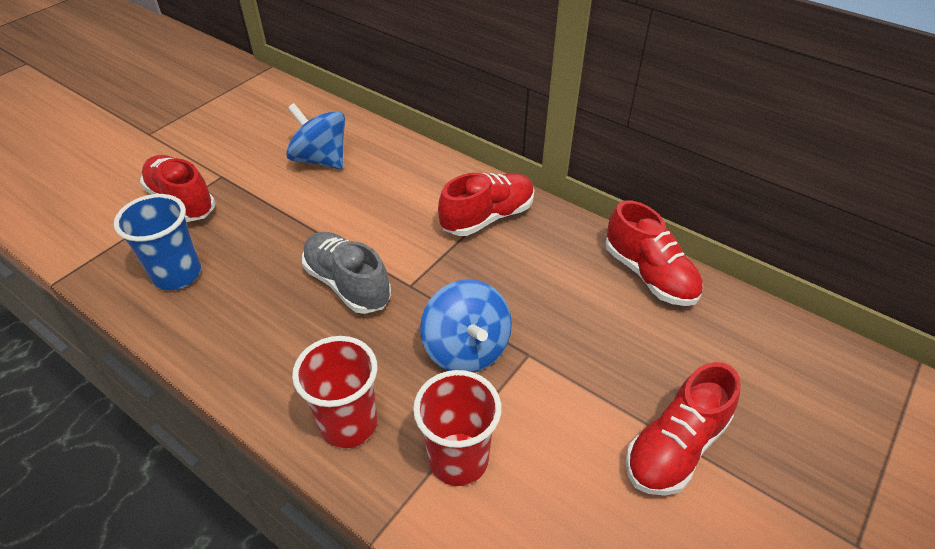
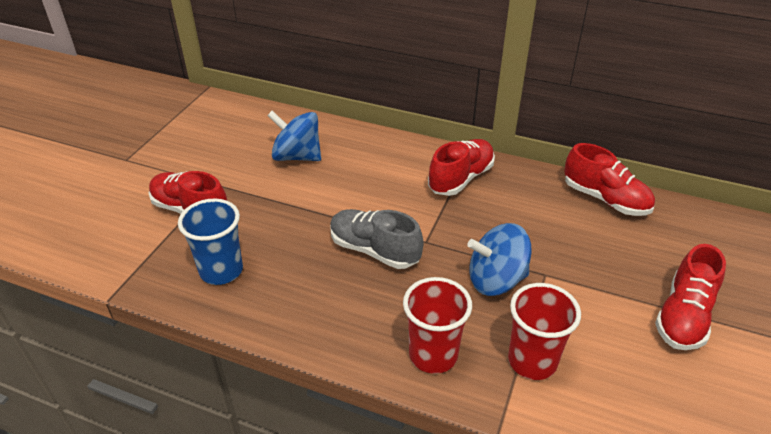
camera: 15 degrees left, 5 degrees down
blue spinning top [420,279,512,372] -> blue spinning top turned 120 degrees clockwise [467,223,532,296]

